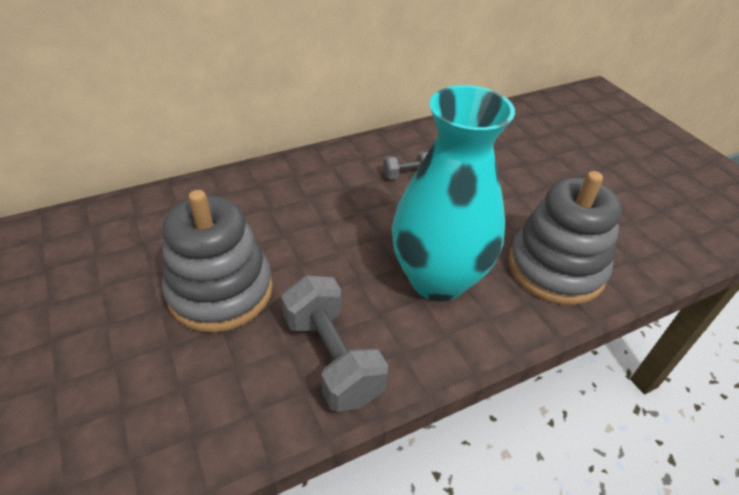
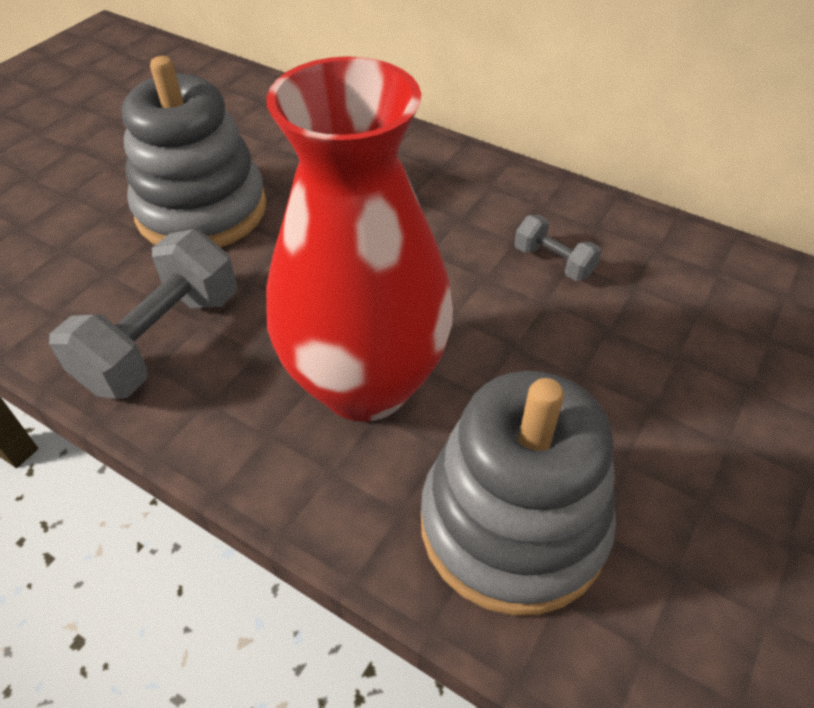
camera: 60 degrees right, 5 degrees up
turquoise vase [392,85,515,301] -> red vase [266,56,453,422]

